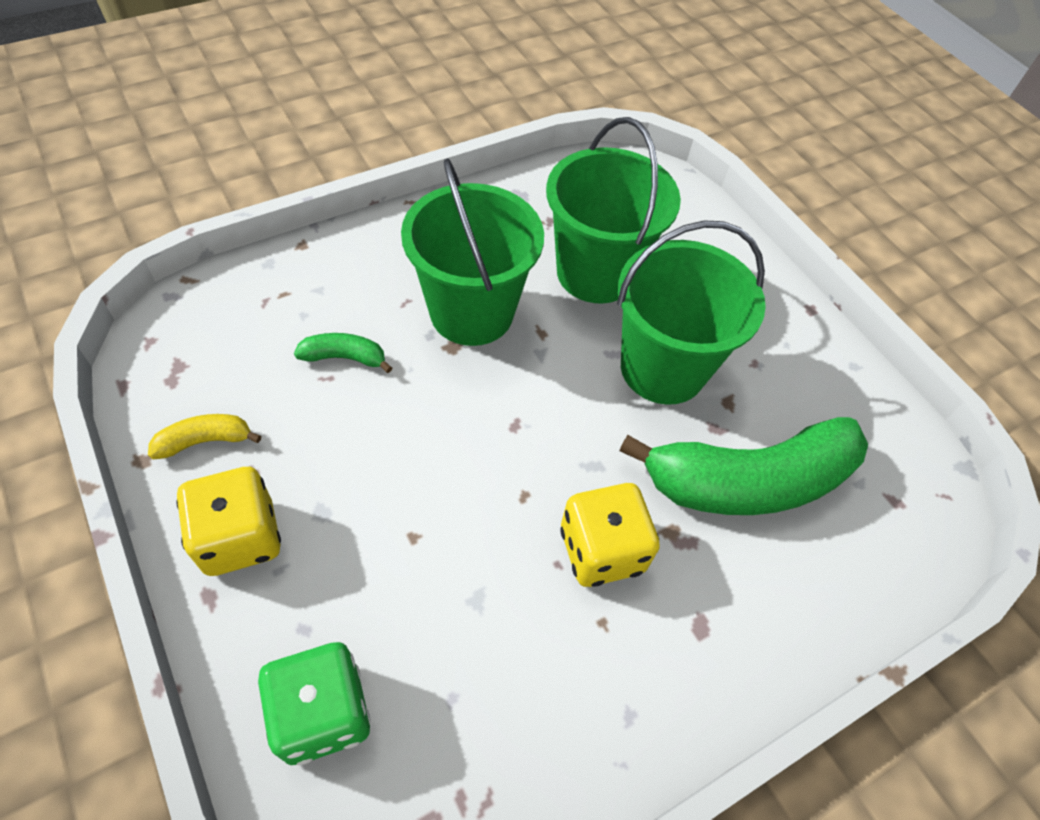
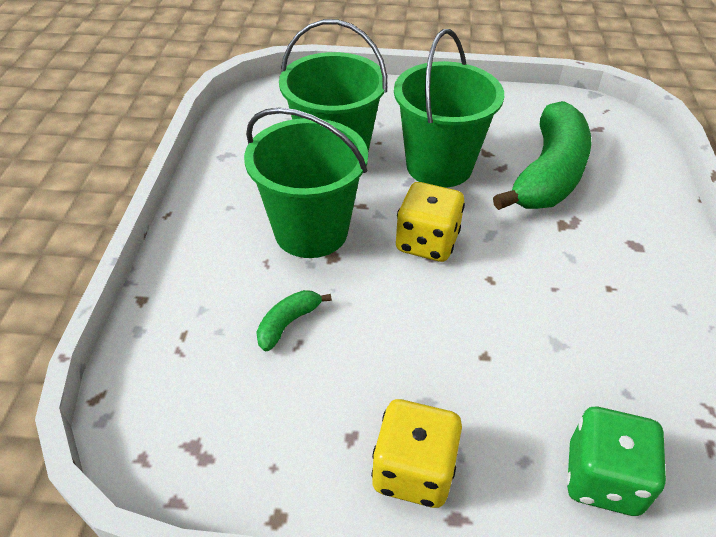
camera: 50 degrees left, 10 degrees down
yellow banana [148,414,261,460] -> none
yellow dice [560,483,660,587] -> yellow dice moved to [396,182,465,262]

